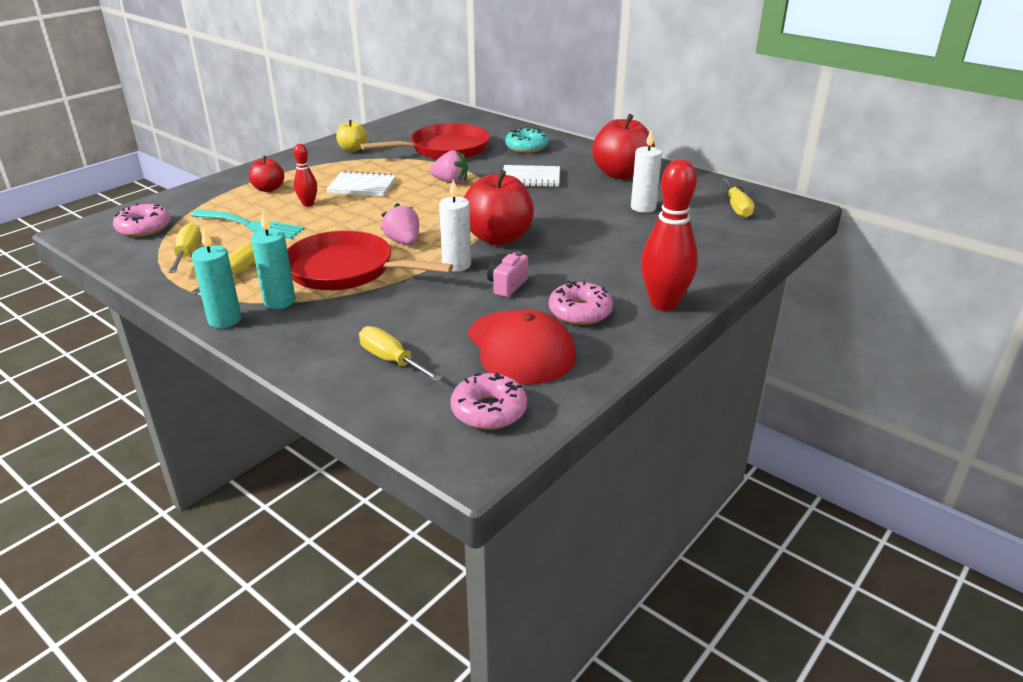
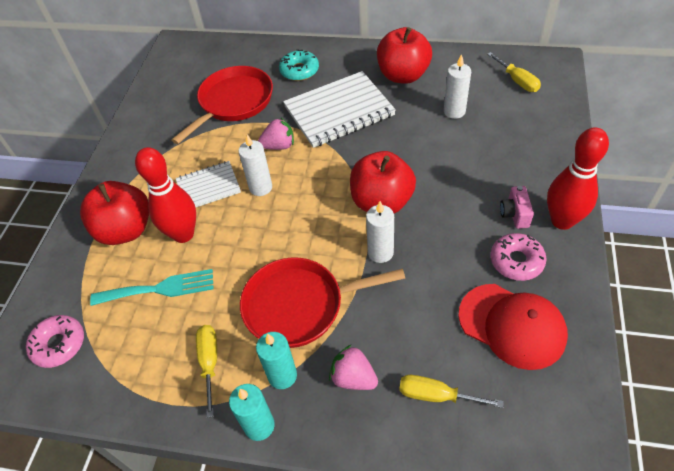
camera: 25 degrees left, 20 degrees up
yellow screwdriver [169,223,201,273] -> none
red apple [249,156,284,192] -> red apple [80,181,149,245], size x1.86
red bowling pin [293,144,317,207] -> red bowling pin [135,147,196,243], size x1.93
yellow apple [336,120,367,152] -> none
pink strawberry [381,203,419,245] -> pink strawberry moved to [329,344,378,390]
pink donut [451,373,527,430] -> none
pink camera [487,252,528,297] -> pink camera moved to [500,186,534,229]
white notebook [503,165,560,187] -> white notebook [283,71,396,148], size x1.75
none -> white candle [238,134,272,196]

